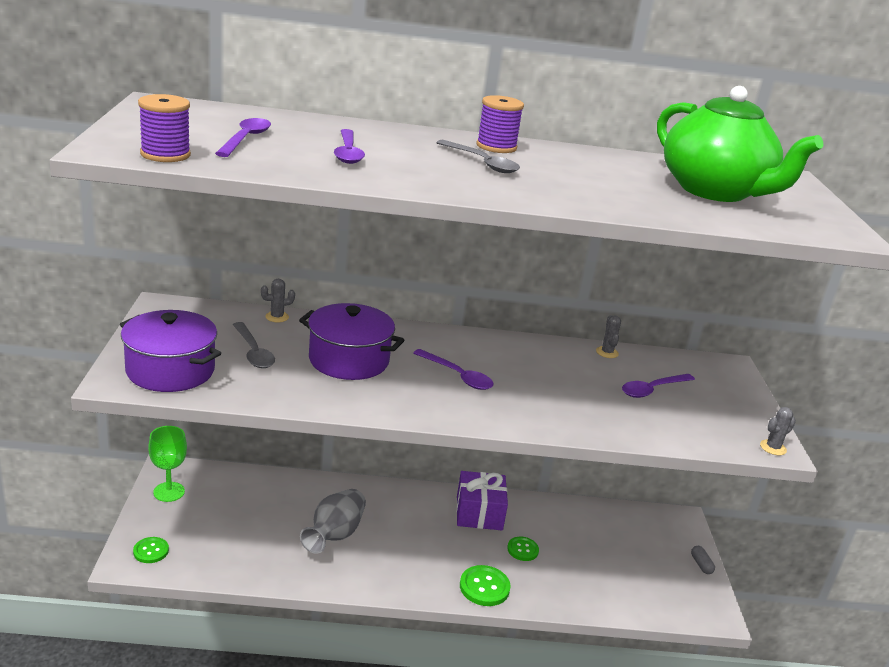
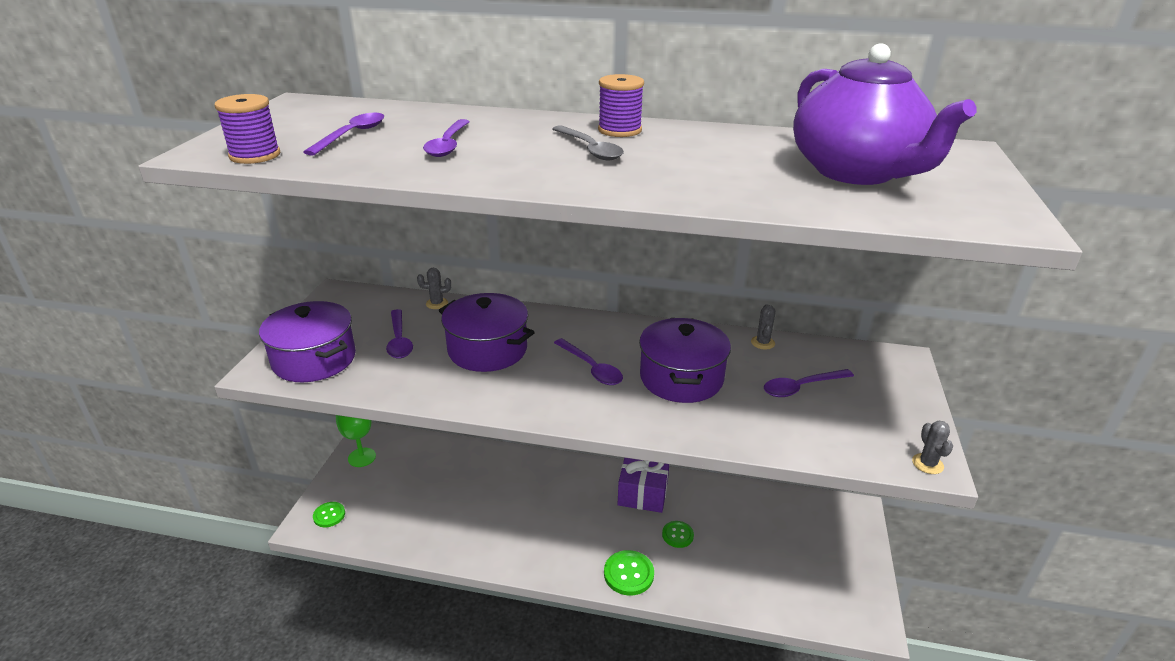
camera: 15 degrees right, 5 degrees up
grey spoon [233,322,275,368] -> purple spoon [386,309,413,359]
grey vase [300,489,366,554] -> none
green teapot [657,86,823,202] -> purple teapot [793,43,976,185]
grey capsule [691,546,715,574] -> none
grey cactus [760,407,796,455] -> grey cactus turned 75 degrees counterclockwise [912,420,953,474]
none -> purple pot [639,318,731,403]

